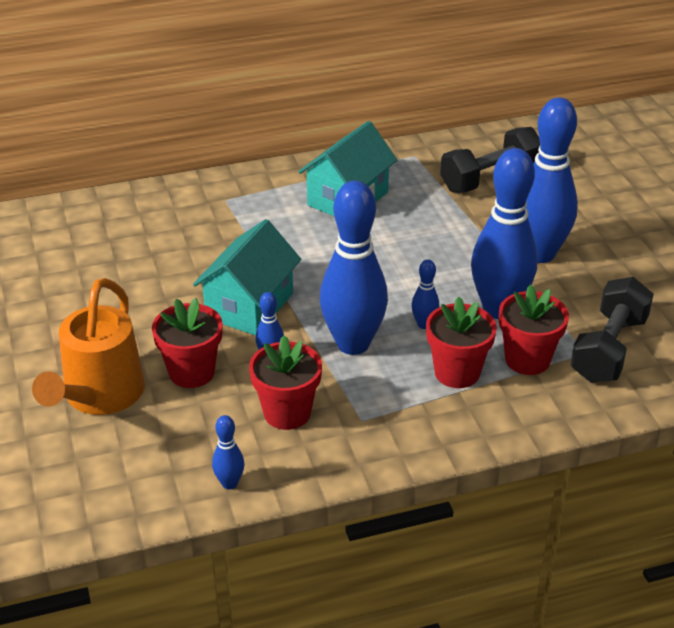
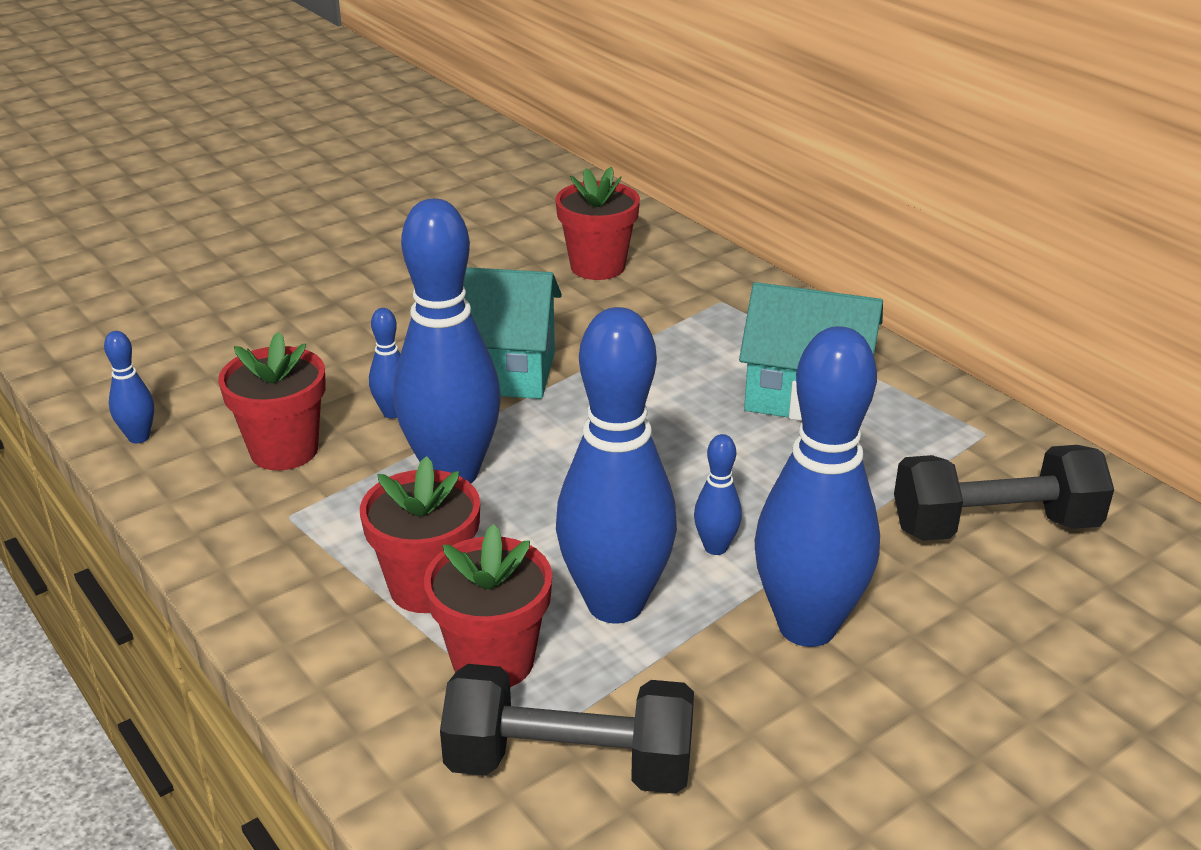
camera: 70 degrees right, 5 degrees down
orange watering can [32,278,145,415] -> none
red flower pot [152,298,222,388] -> red flower pot moved to [555,167,640,280]
blue bowling pin [411,259,439,329] -> blue bowling pin moved to [694,434,742,555]
black dumbbell [440,127,540,192] -> black dumbbell turned 45 degrees counterclockwise [894,445,1114,541]

